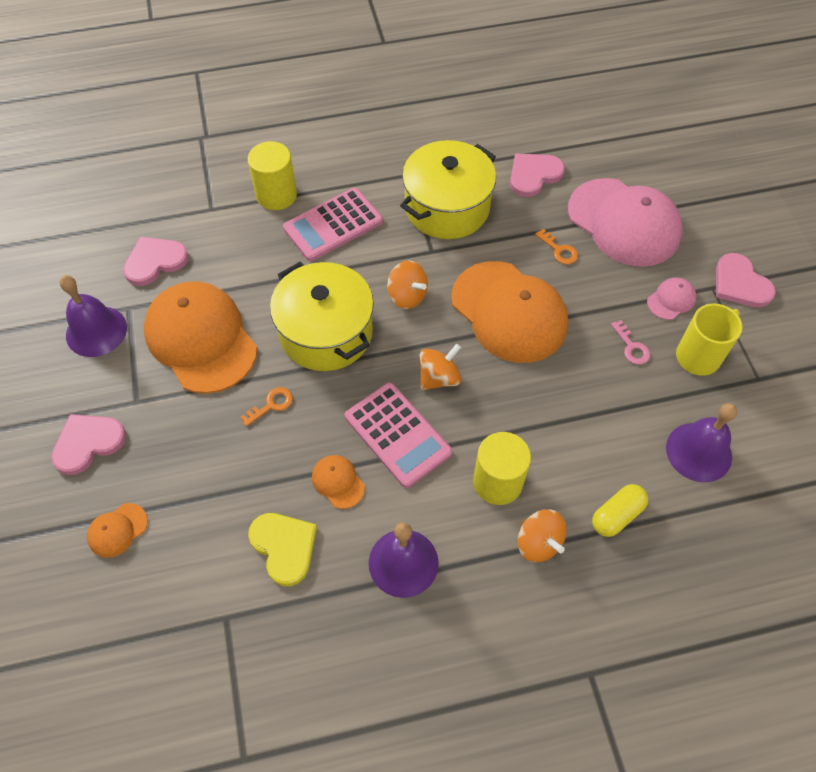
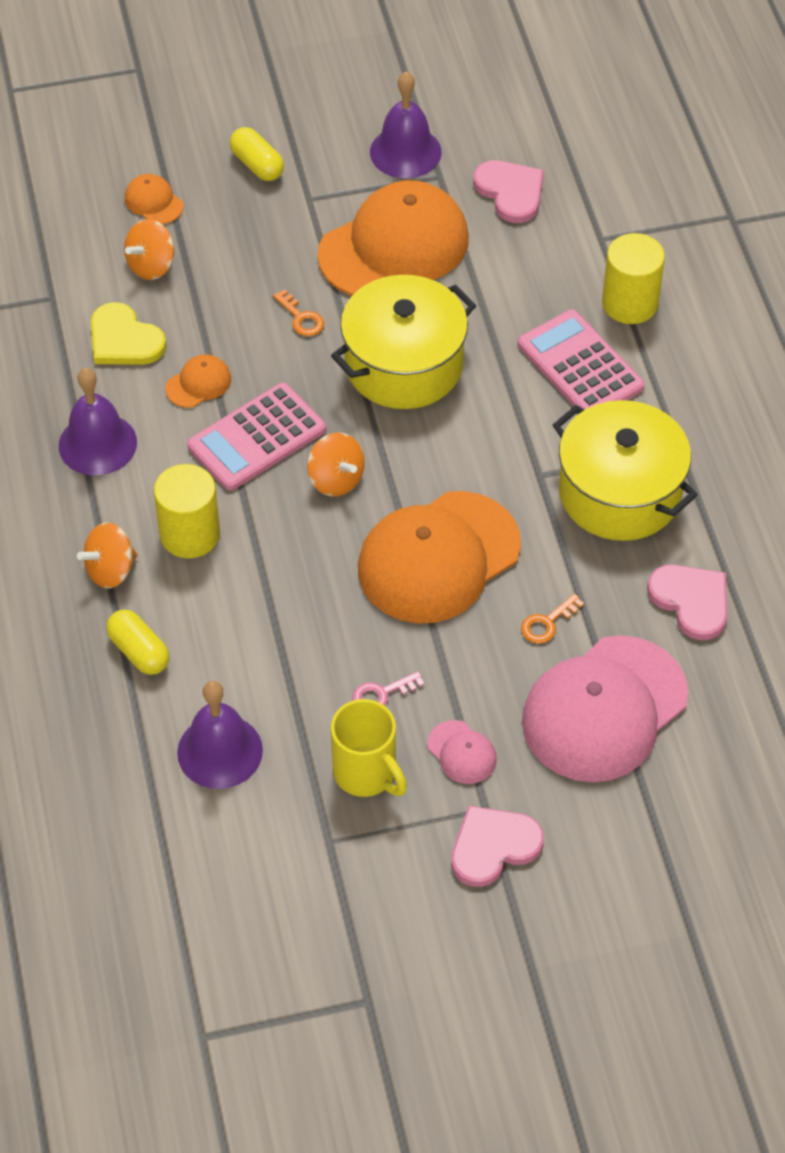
camera: 90 degrees right, 5 degrees down
pink heart [51,414,126,475] -> yellow capsule [230,127,284,181]
yellow heart [248,513,317,586] -> yellow heart turned 75 degrees clockwise [91,302,166,365]
orange spinning top [387,260,428,309] -> orange spinning top moved to [124,219,174,280]

